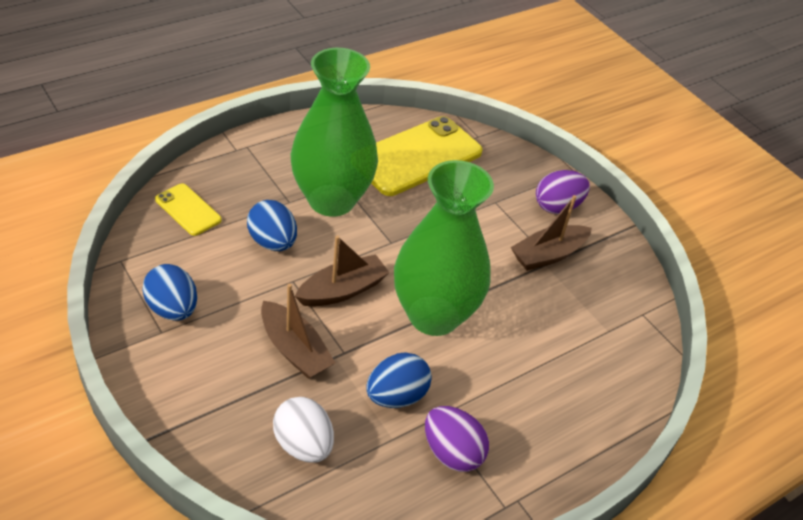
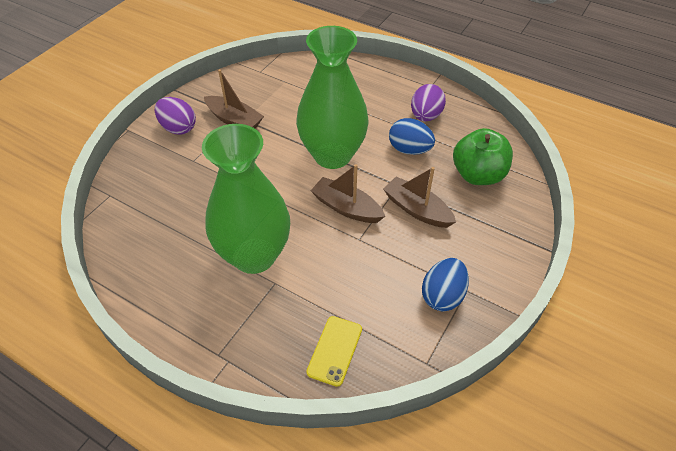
camera: 110 degrees left, 5 degrees up
blue egg [247,200,297,251] -> none
brown boat [261,284,335,379] -> brown boat turned 75 degrees counterclockwise [383,167,456,228]
white egg [273,397,334,463] -> green apple [453,128,513,185]
yellow phone [371,116,483,196] -> none

